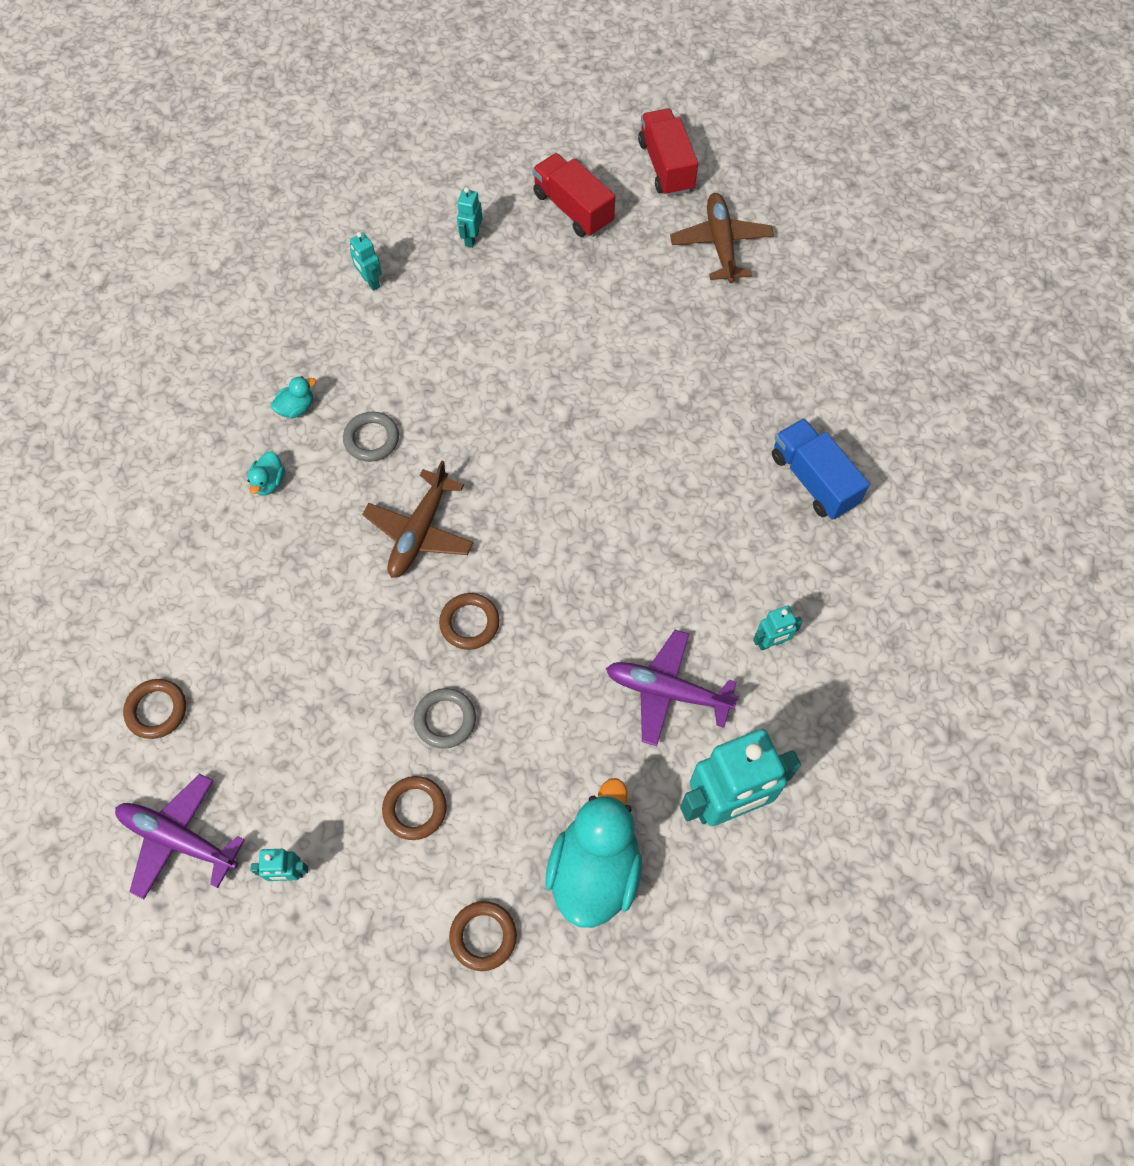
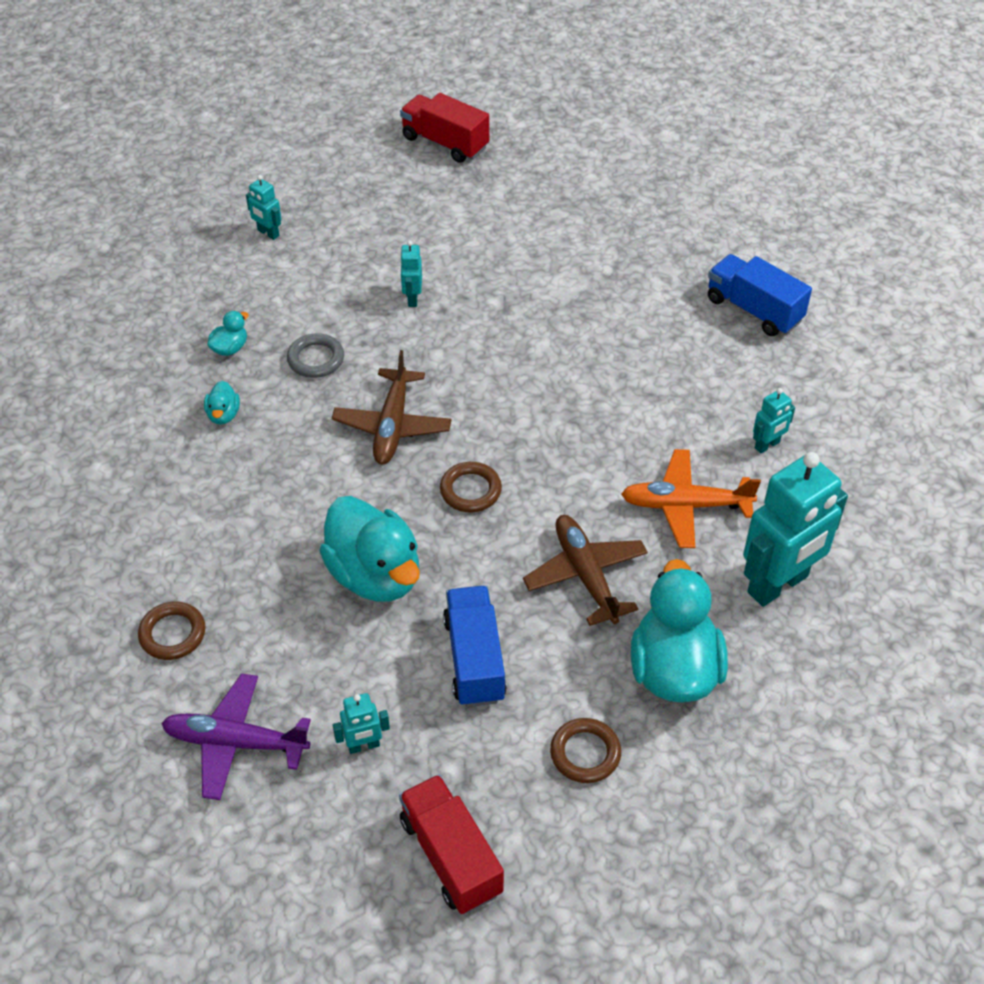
camera: 15 degrees left, 15 degrees down
brown ring [382,776,447,840] -> blue truck [443,586,507,707]
grey ring [414,688,476,749] -> none
turquoise robot [457,187,482,248] -> turquoise robot moved to [400,240,422,307]
purple plane [606,630,739,746] -> orange plane [621,449,761,548]
red truck [638,108,698,196] -> red truck moved to [399,774,504,914]
brown plane [670,193,774,283] -> brown plane moved to [523,515,648,626]
none -> turquoise duck [319,496,420,602]

